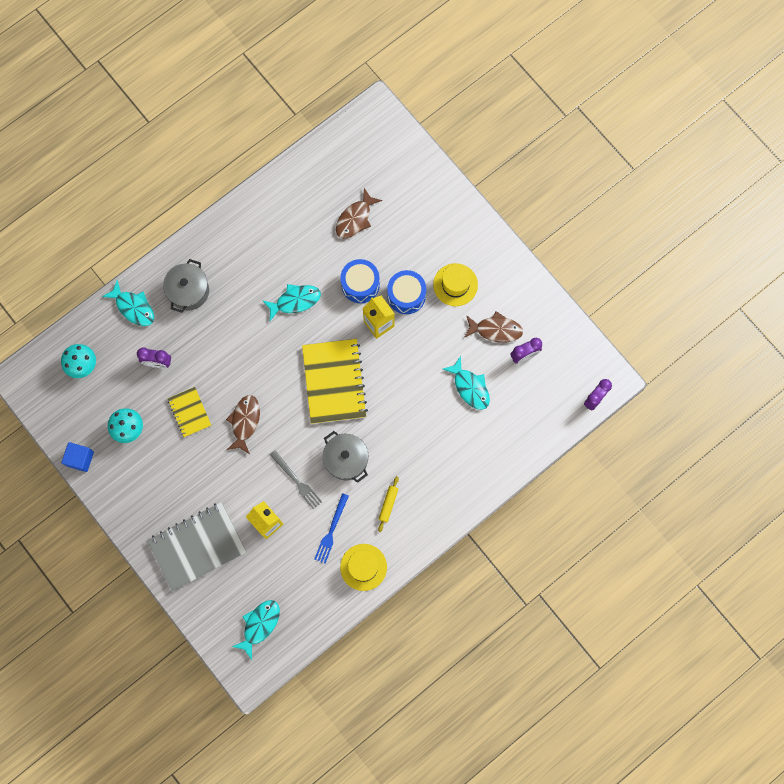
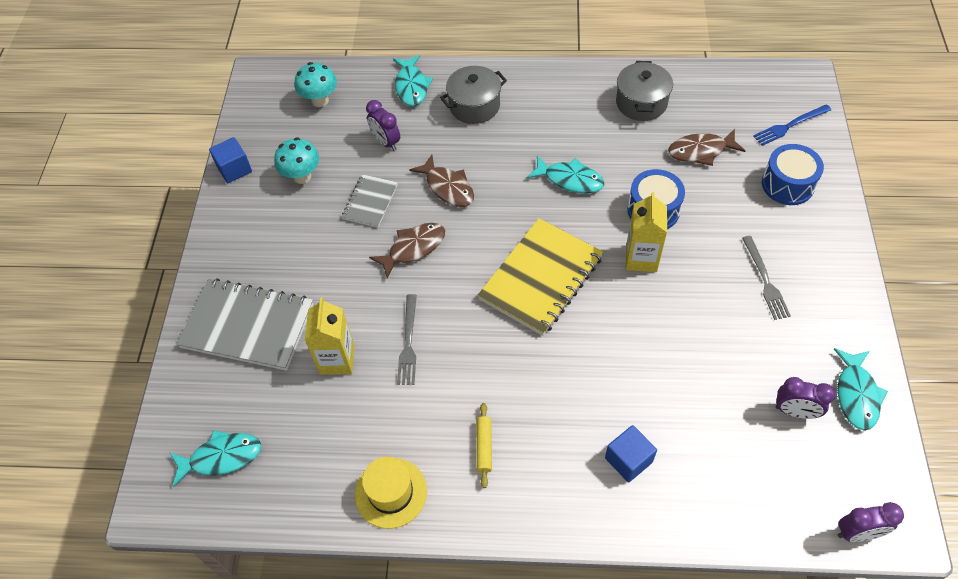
camera: 45 degrees right, 20 degrees down
yellow notebook [168,387,211,437] -> grey notebook [342,174,398,228]
blue fork [314,493,349,564] -> blue fork moved to [753,104,831,146]
grey pot [323,431,368,483] -> grey pot moved to [616,61,673,121]
yellow rolling pin [378,476,399,532] -> yellow rolling pin turned 60 degrees counterclockwise [476,403,492,488]
blue drum [387,270,426,314] -> blue drum moved to [762,144,824,205]
yellow hat [433,263,478,306] -> grey fork [742,236,791,320]
turquoise fish [443,356,490,410] -> turquoise fish moved to [834,348,888,430]
brown fish [464,311,523,343] -> brown fish moved to [409,154,474,207]
none -> blue cube [605,425,657,483]

